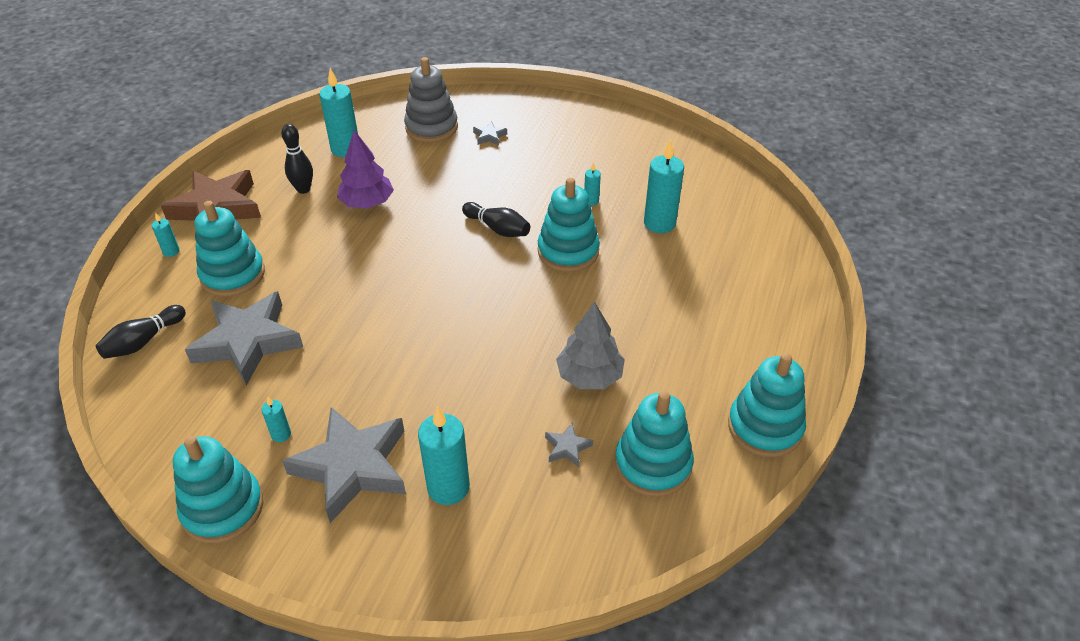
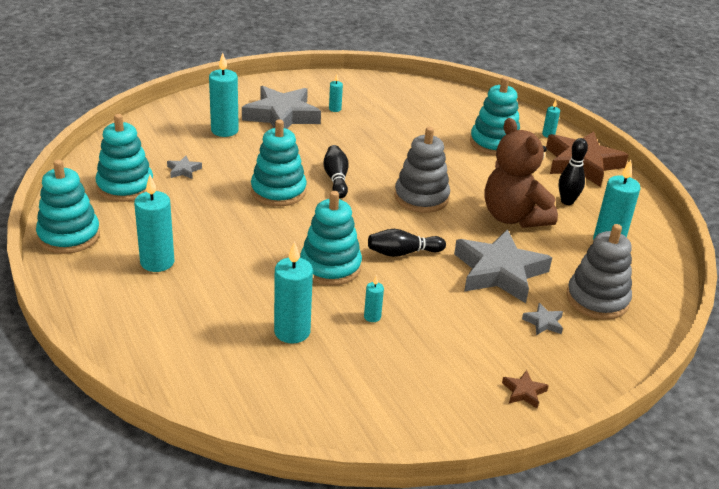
camera: 130 degrees right, 10 degrees down
black bowling pin [96,305,186,359] -> black bowling pin moved to [323,145,349,198]
turquoise stacking toy [173,436,263,543] -> turquoise stacking toy moved to [251,119,307,206]
grey star [185,291,303,386] -> grey star moved to [454,229,552,303]
purple tree [337,130,394,209] -> brown teddy bear [485,118,558,228]
grey tree [556,302,625,389] -> none
none -> turquoise candle [134,175,174,272]
none -> grey stacking toy [394,127,450,213]
none -> brown star [502,370,549,409]

